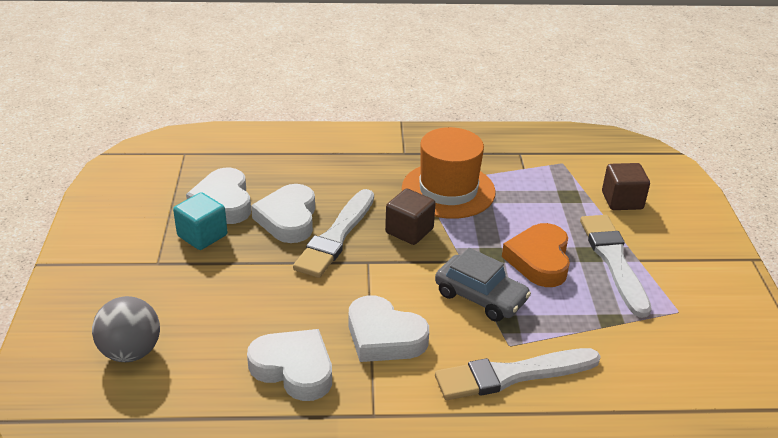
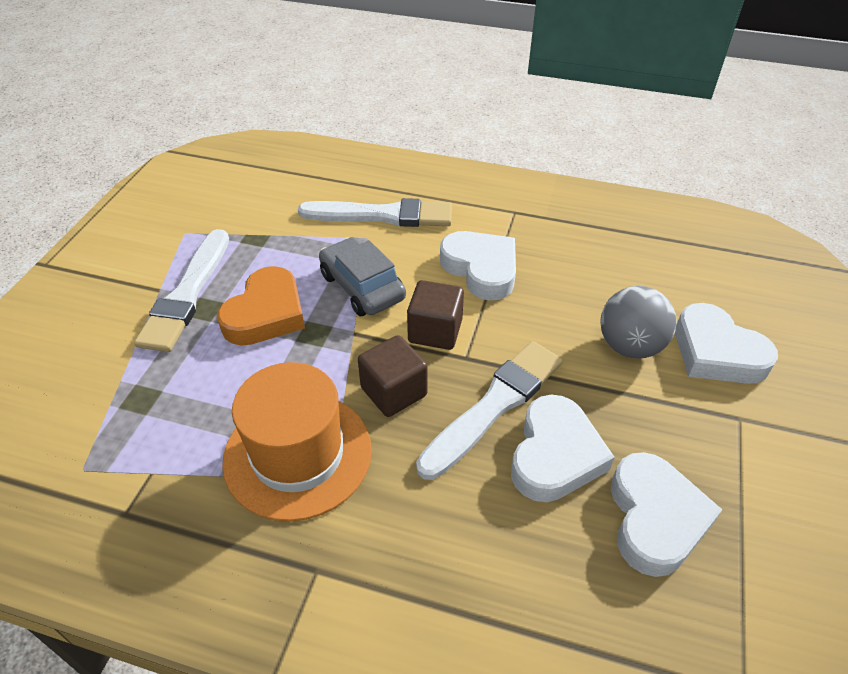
camera: 160 degrees left, 10 degrees up
grey ball [92,296,160,362] -> grey ball moved to [600,286,677,359]
turquoise cube [173,192,228,250] -> none
white heart [247,329,332,401] -> white heart moved to [675,303,778,384]
brown cube [602,163,650,210] -> brown cube moved to [407,280,464,350]

